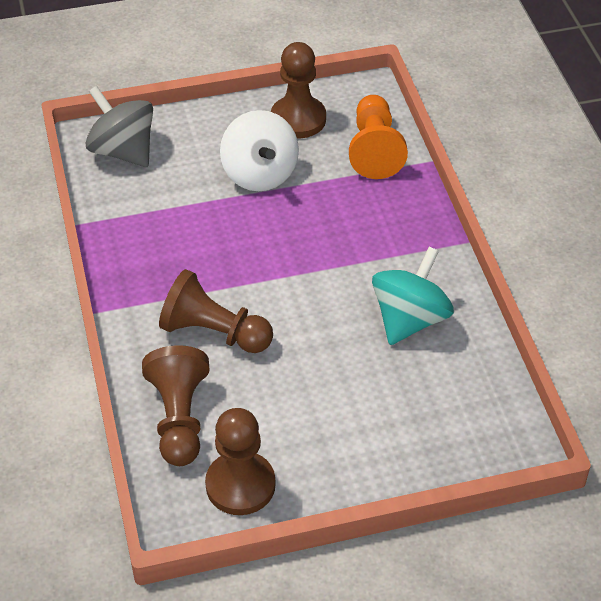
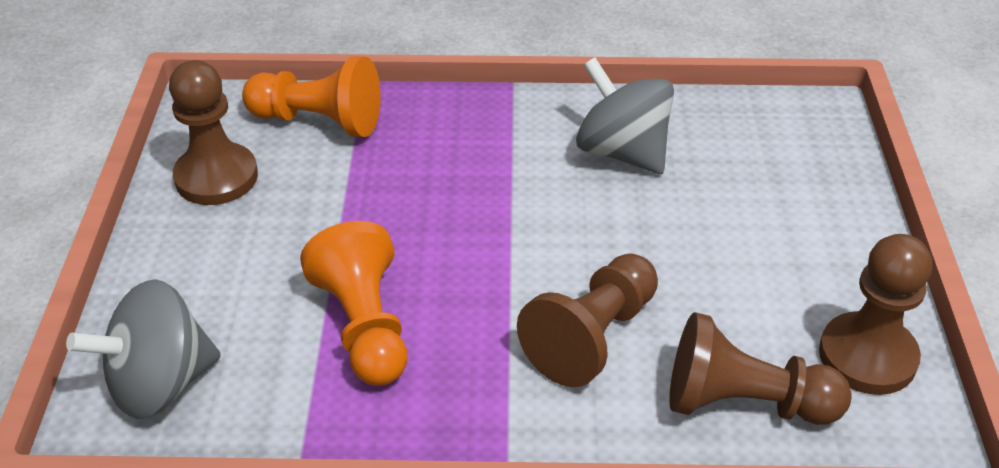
camera: 75 degrees left, 5 degrees down
white spinning top [220,110,299,191] -> none
turquoise spinning top [372,247,454,345] -> grey spinning top [576,57,674,174]
none -> orange pawn [300,221,407,386]

